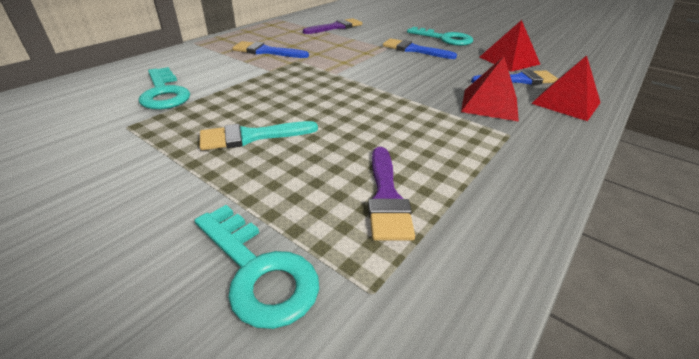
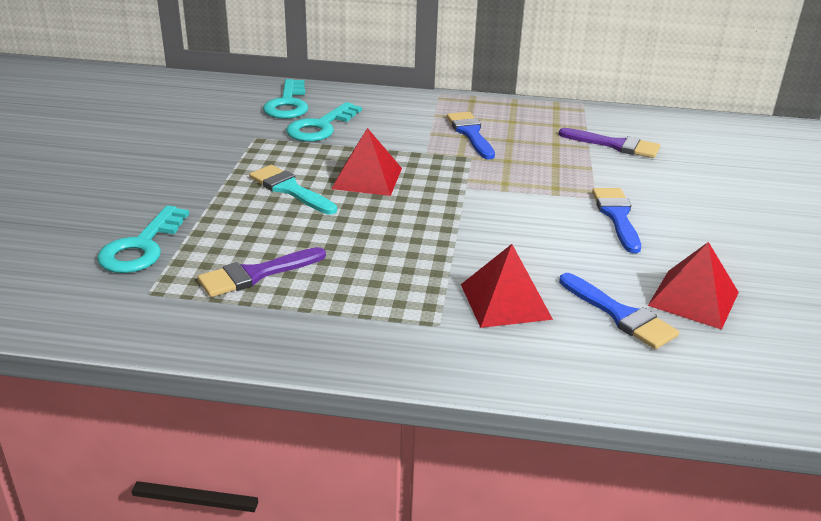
camera: 60 degrees right, 5 degrees down
turquoise key [407,27,473,46] -> turquoise key moved to [263,79,308,119]
red pyramid [531,55,601,121] -> red pyramid moved to [332,128,402,196]

